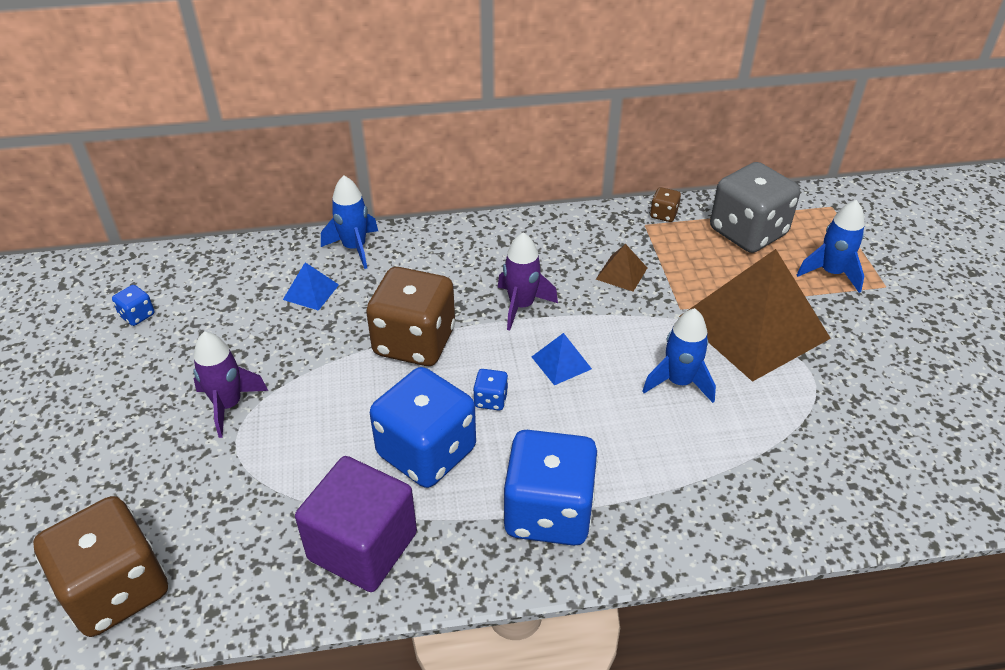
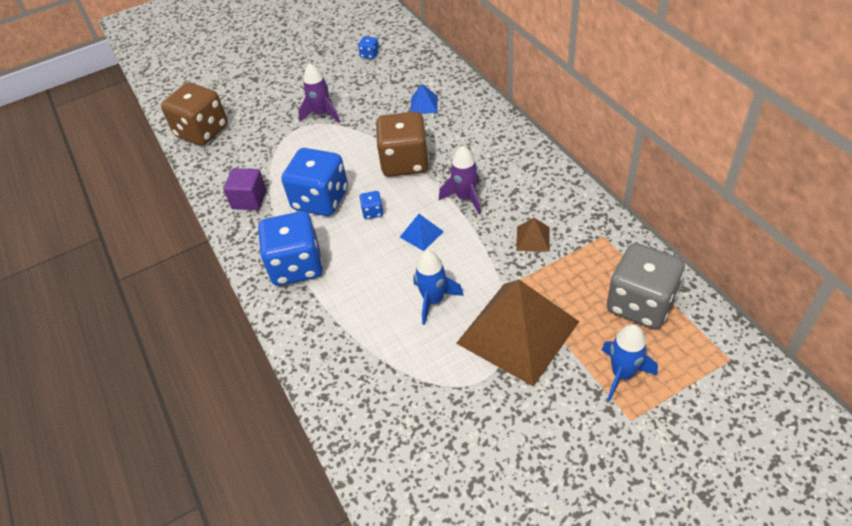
camera: 75 degrees right, 5 degrees up
purple cube [295,456,417,592] -> purple cube [223,168,267,210], size x0.65
blue rocket [321,176,378,269] -> none
brown dice [650,187,681,222] -> none

